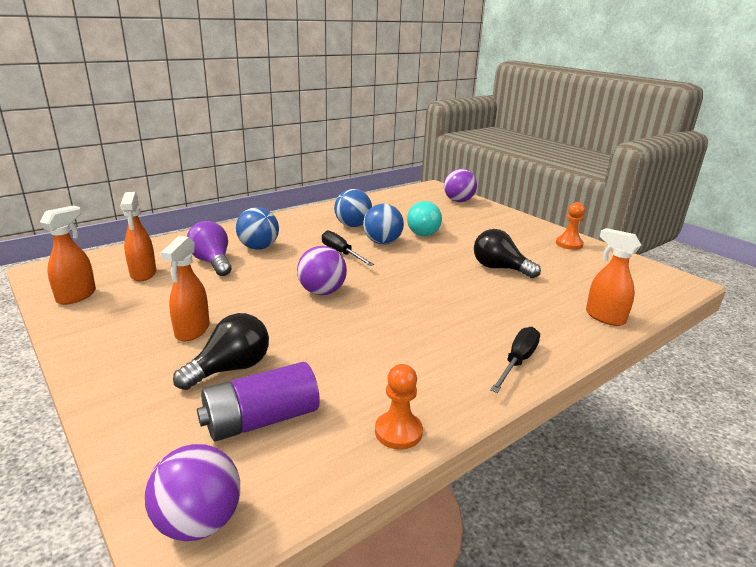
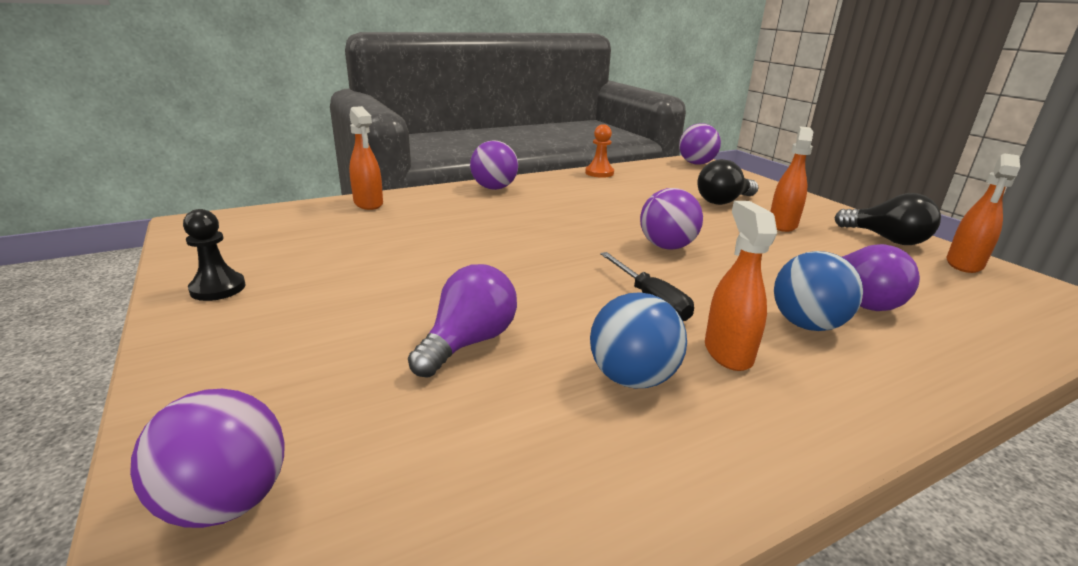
camera: 170 degrees left, 0 degrees up
orange spray bottle [120,192,156,281] -> orange spray bottle moved to [705,201,777,371]
purple battery [197,362,320,442] -> none
blue ball [363,204,404,244] -> none
turquoise light bulb [407,201,442,236] -> purple light bulb [408,264,517,378]
black light bulb [474,229,541,278] -> black light bulb moved to [835,193,941,245]
black screwdriver [490,327,540,393] -> purple ball [470,140,518,190]
orange pawn [556,202,585,250] -> black pawn [183,209,246,301]

